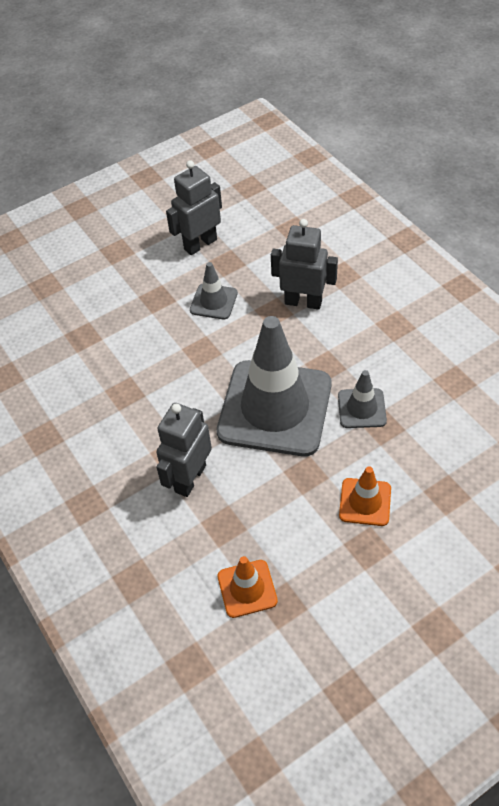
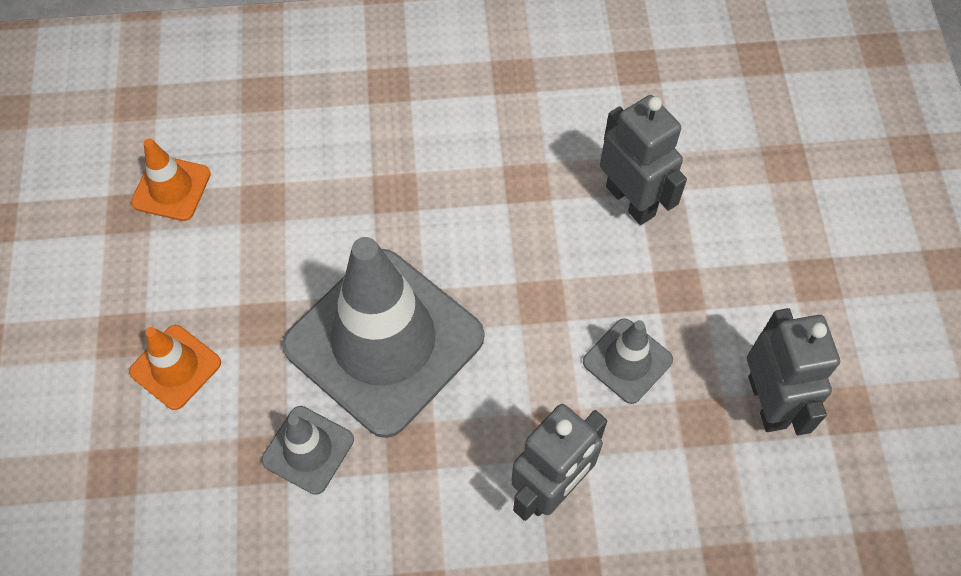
camera: 115 degrees right, 10 degrees up
grey robot [156,403,212,497] -> grey robot moved to [600,95,687,225]

